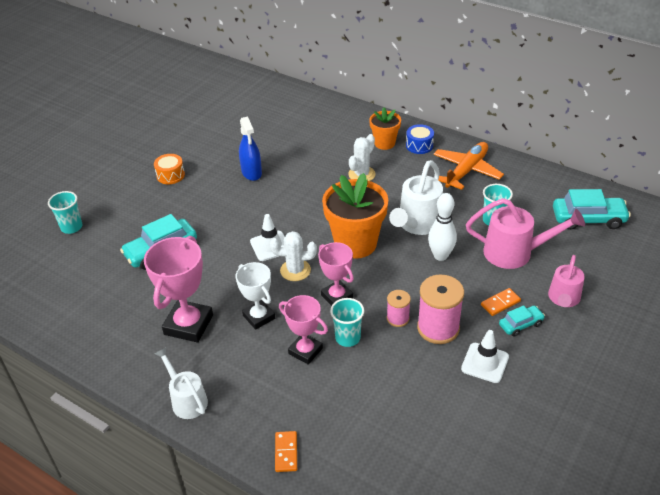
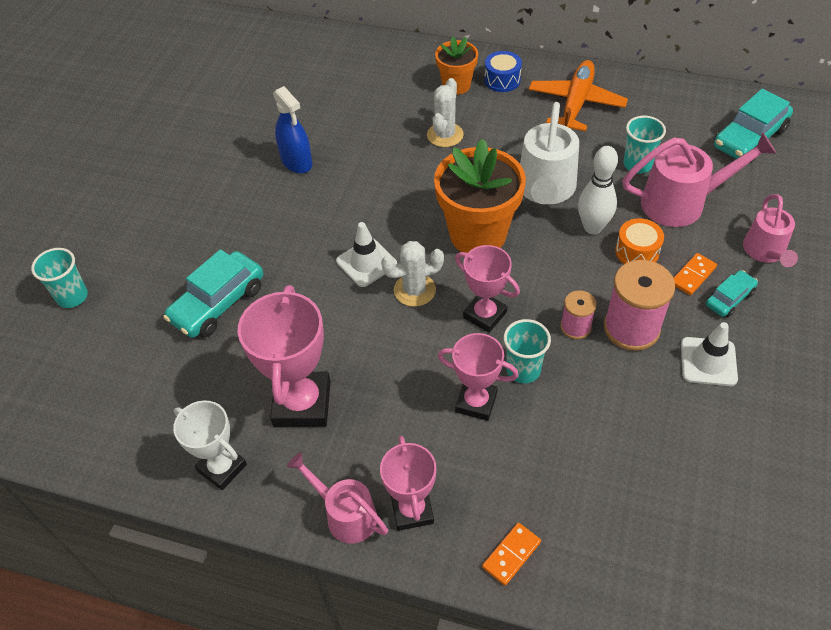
camera: 15 degrees left, 10 degrees up
orange drum [154,154,185,184] -> orange drum moved to [615,218,664,264]
white watering can [155,347,208,419] -> pink watering can [287,452,388,544]
white trophy [236,262,275,330] -> white trophy moved to [173,400,247,490]
orange domino [275,431,297,472] -> orange domino turned 60 degrees clockwise [482,523,541,586]
turquoise car [553,189,631,230] -> turquoise car turned 150 degrees clockwise [714,89,793,163]
none -> pink trophy [380,436,437,531]

